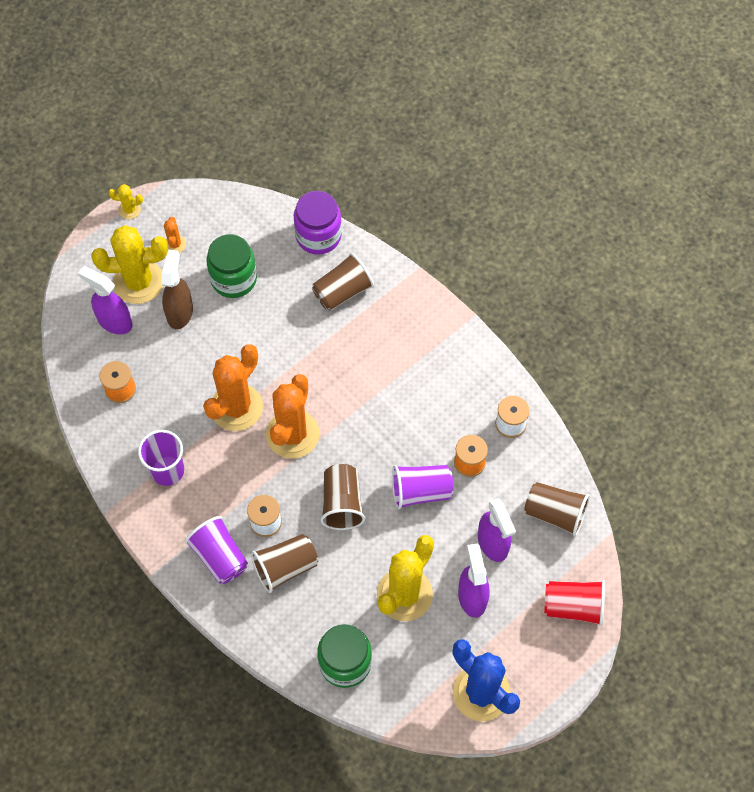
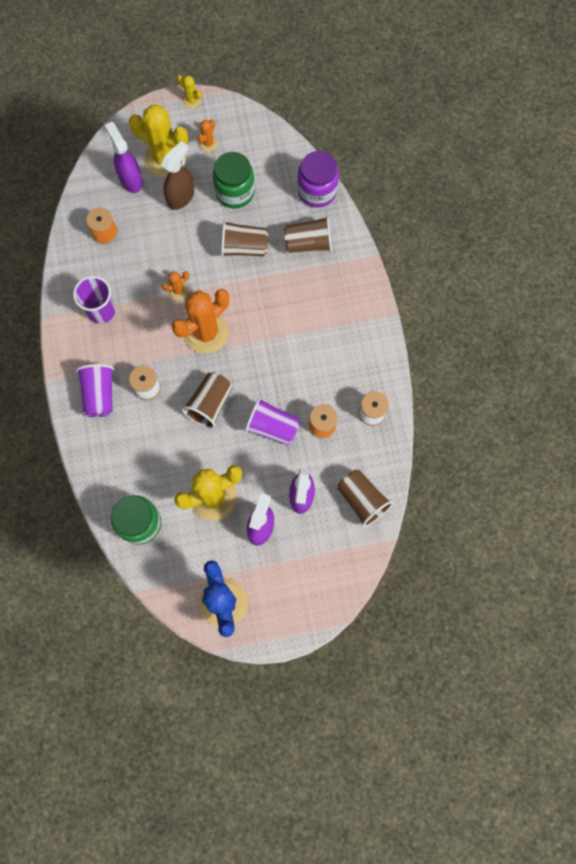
camera: 30 degrees right, 10 degrees up
orange cactus [203,344,263,431] -> orange cactus [162,271,189,300], size x0.45
brown cup [251,534,318,593] -> brown cup moved to [221,220,268,257]
red cup [544,580,605,626] -> none

